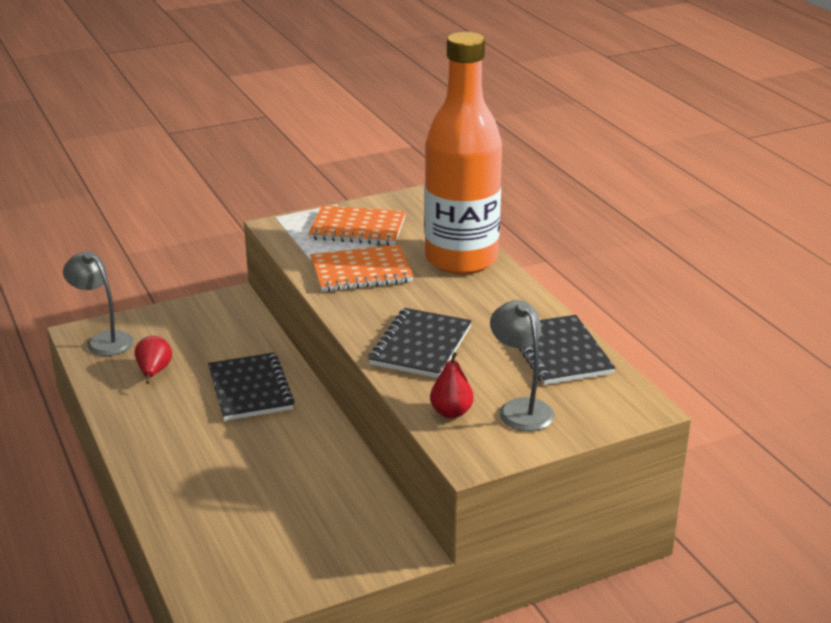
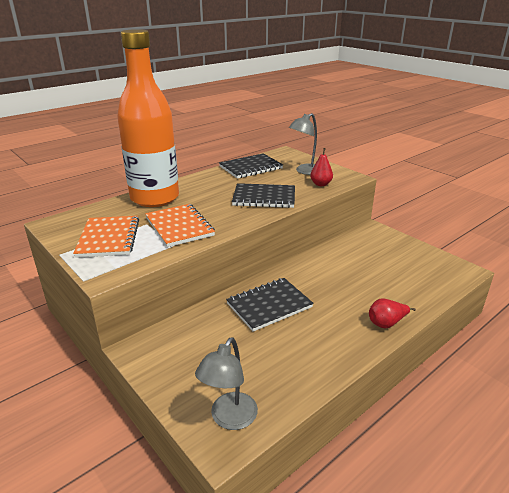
camera: 105 degrees left, 0 degrees up
red pear [135,336,172,384] -> red pear moved to [369,298,416,329]

